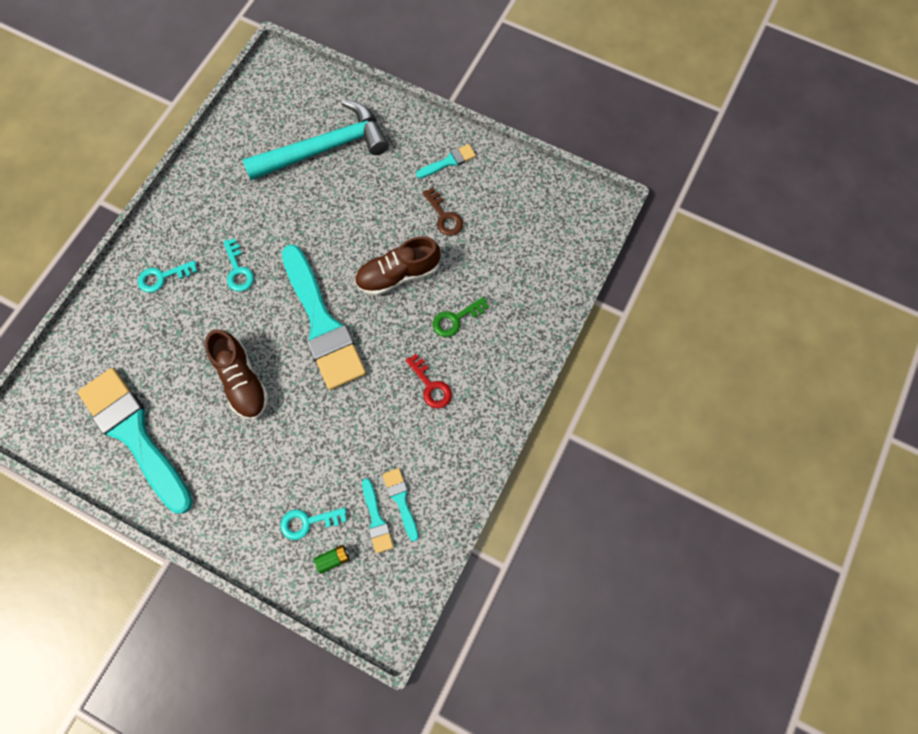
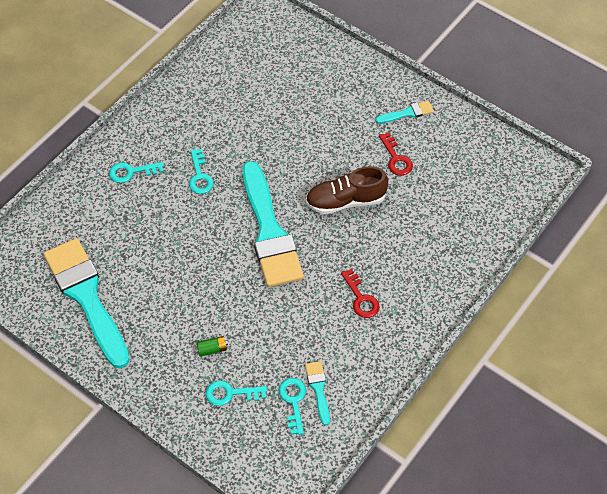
camera: 10 degrees right, 15 degrees down
brown shoe [205,329,269,420] -> none
turquoise hammer [242,100,389,180] -> none
green battery [314,545,350,574] -> green battery moved to [197,336,228,357]
turquoise brush [362,478,394,553] -> turquoise key [278,378,306,435]
brown key [422,187,463,236] -> red key [379,132,413,176]
green key [433,297,489,337] -> none

